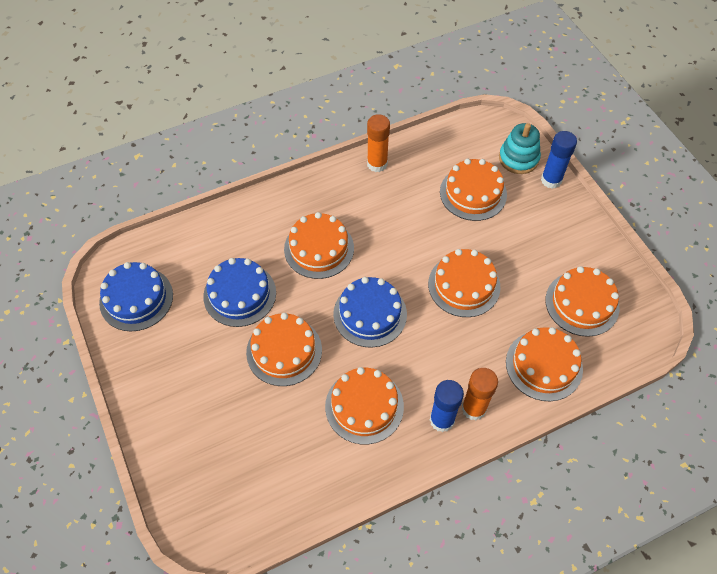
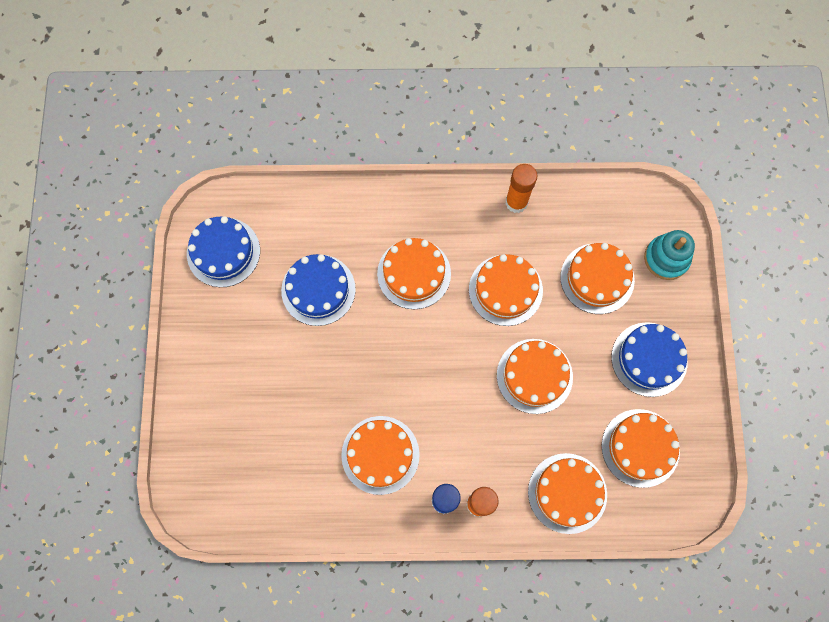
camera: 25 degrees right, 15 degrees up
orange cake [246,313,322,386] -> orange cake moved to [469,254,543,326]
blue cake [333,277,407,348] -> blue cake moved to [611,322,688,397]
blue glue stick [541,131,577,189] -> none

